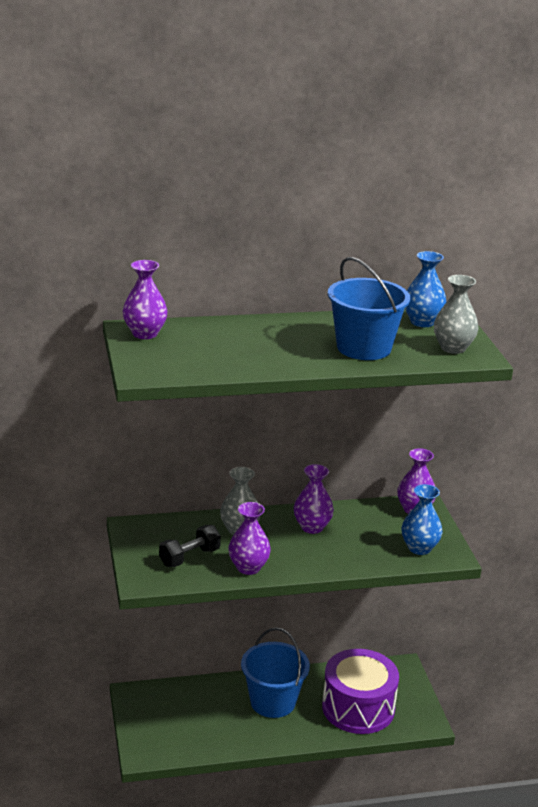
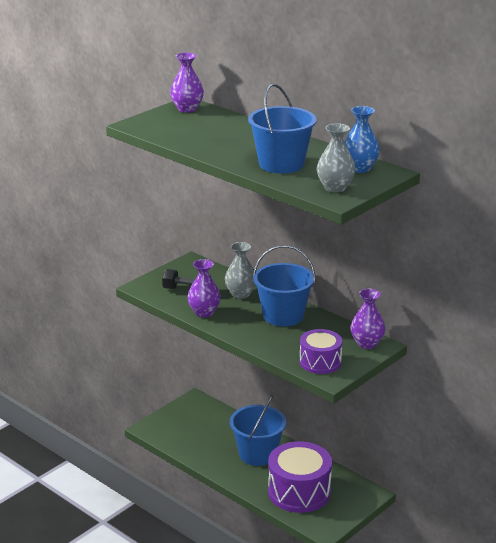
camera: 55 degrees right, 0 degrees up
purple vase [294,464,334,534] -> blue bucket [253,245,316,327]
blue vase [402,484,442,555] -> purple drum [299,329,342,374]

